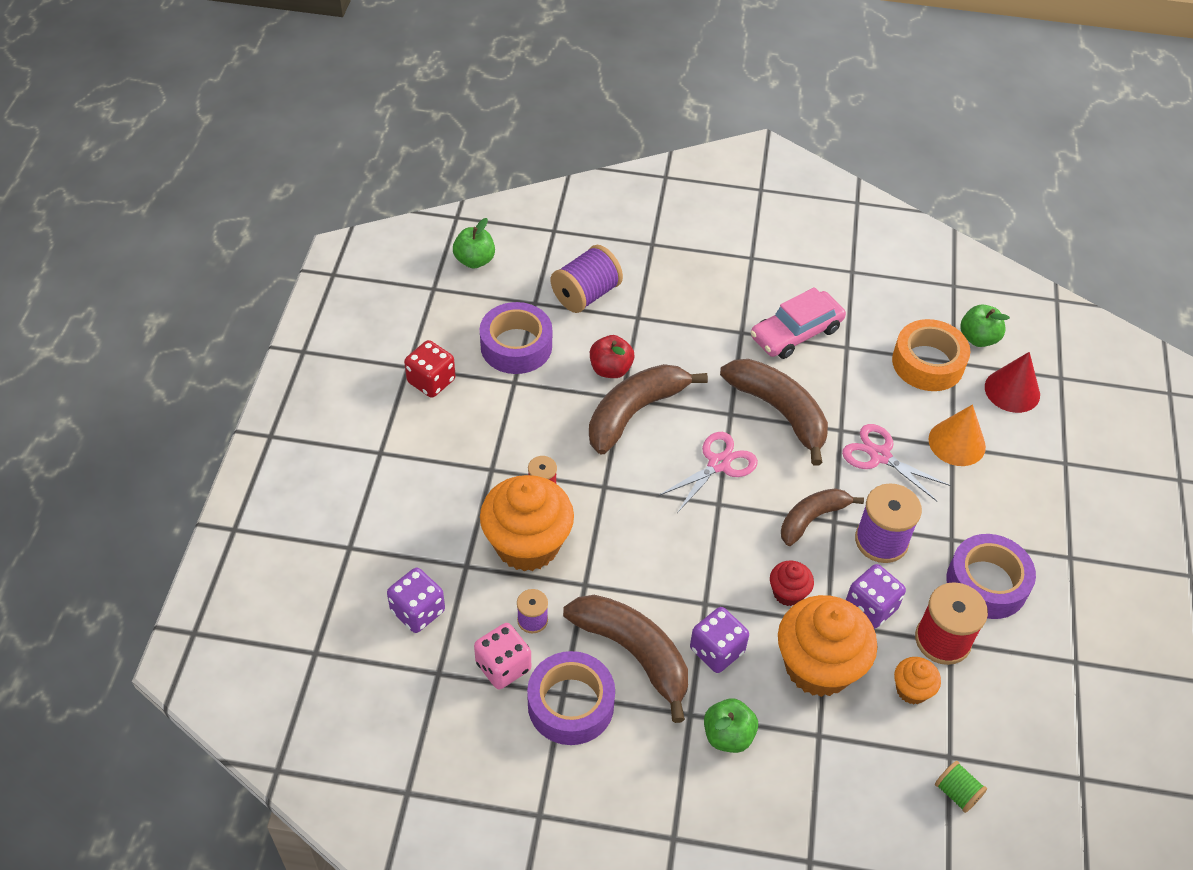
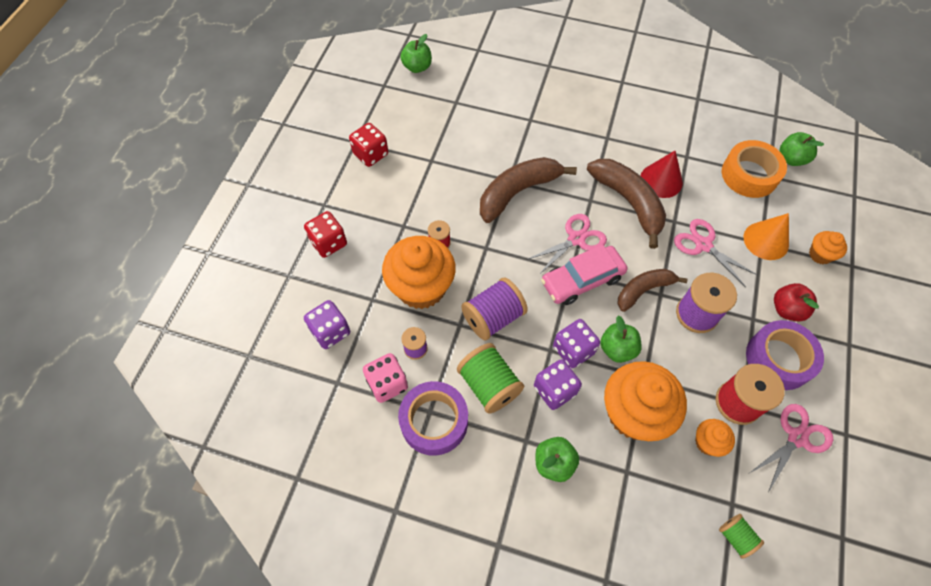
camera: 10 degrees right, 10 degrees up
purple tape [480,302,552,374] -> none
purple spool [551,245,623,313] -> purple spool moved to [461,277,528,340]
brown banana [563,595,688,723] -> green spool [457,343,524,414]
red apple [590,335,634,378] -> red apple moved to [774,283,819,322]
pink car [751,287,846,359] -> pink car moved to [541,245,628,305]
red cupcake [770,561,814,606] -> green apple [600,316,642,363]
purple dice [846,564,906,629] -> purple dice moved to [553,319,600,368]
red cone [985,352,1040,413] -> red cone moved to [641,151,683,198]
none -> red dice [304,211,347,258]
none -> pink scissors [750,404,833,492]
none -> orange cupcake [809,231,847,264]

